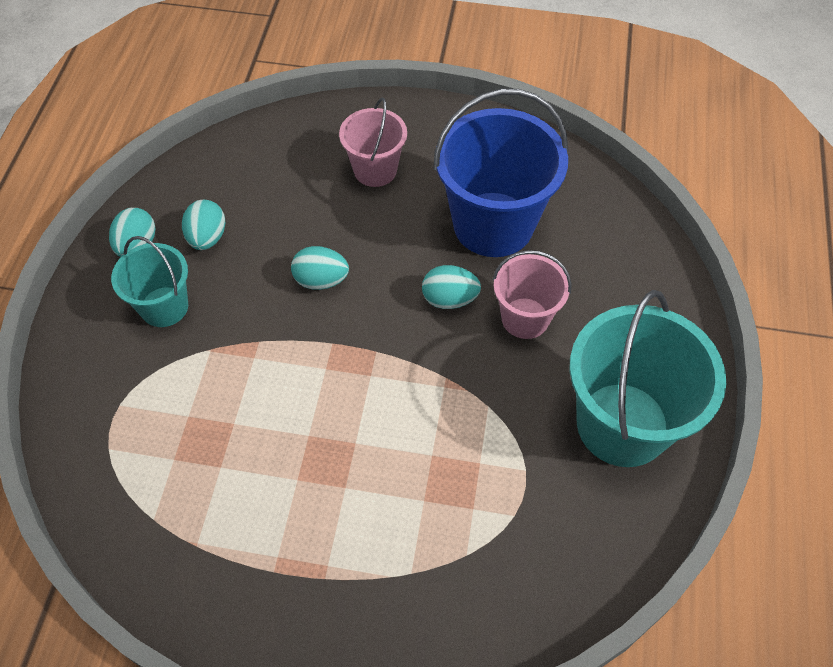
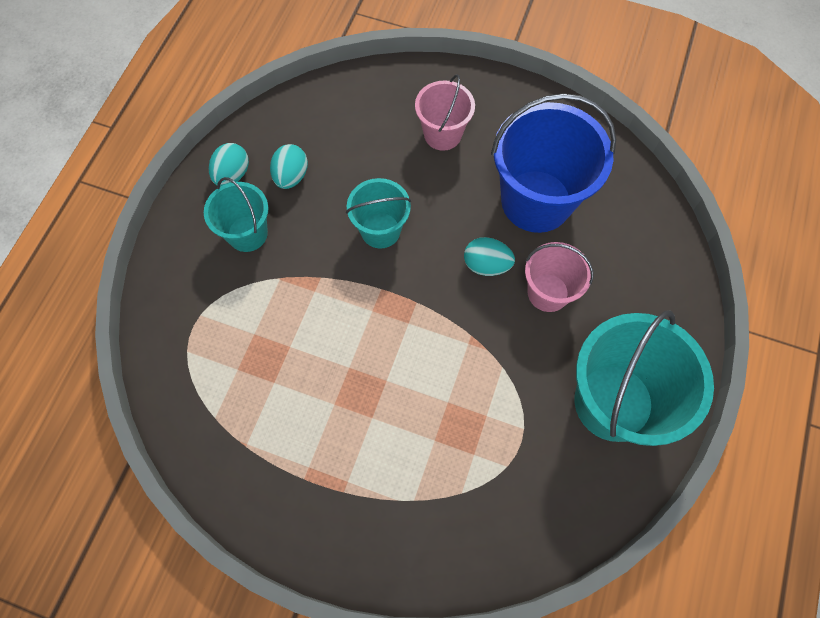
camera: 10 degrees right, 10 degrees up
turquoise egg [291,246,349,290] -> turquoise bucket [346,178,411,249]

